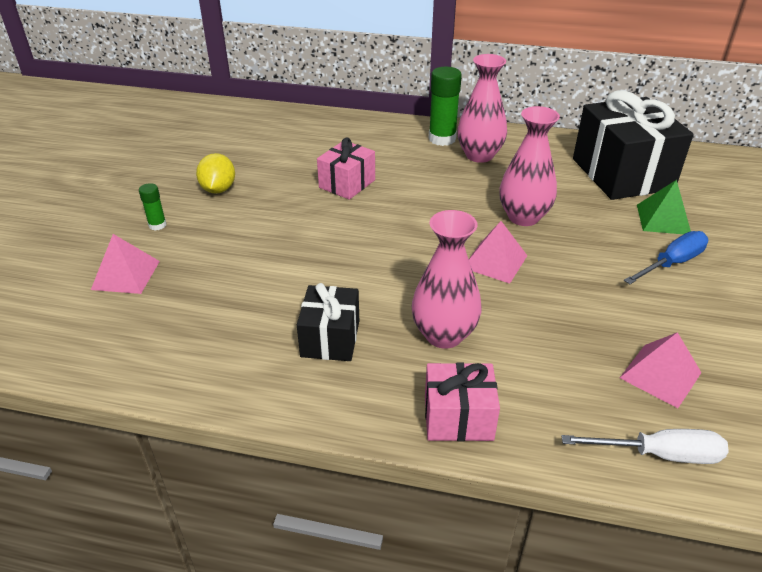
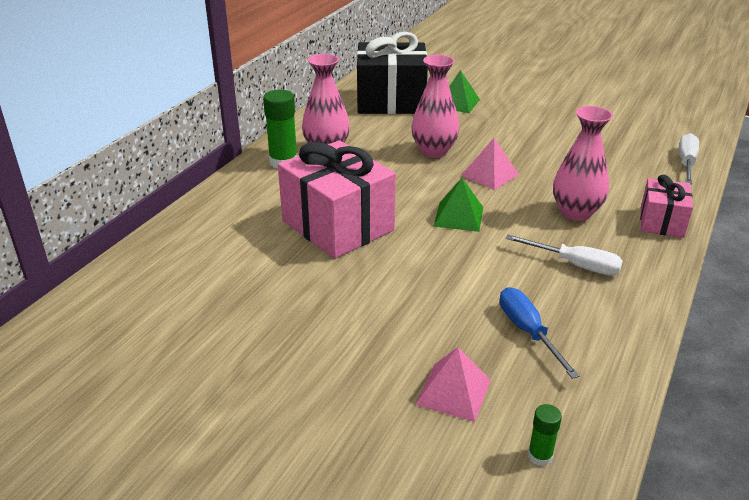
camera: 75 degrees left, 5 degrees down
green glue stick [139,183,167,231] -> green glue stick moved to [528,404,562,466]
yellow lemon [196,153,235,194] -> none
black gift [297,283,359,361] -> white screwdriver [506,235,623,276]
pink gift [317,137,375,200] -> pink gift [278,140,396,259], size x1.86
pink pyramid [620,332,702,408] -> none
blue screwdriver [624,231,708,284] -> blue screwdriver moved to [500,287,580,379]
none -> green pyramid [433,178,483,232]

